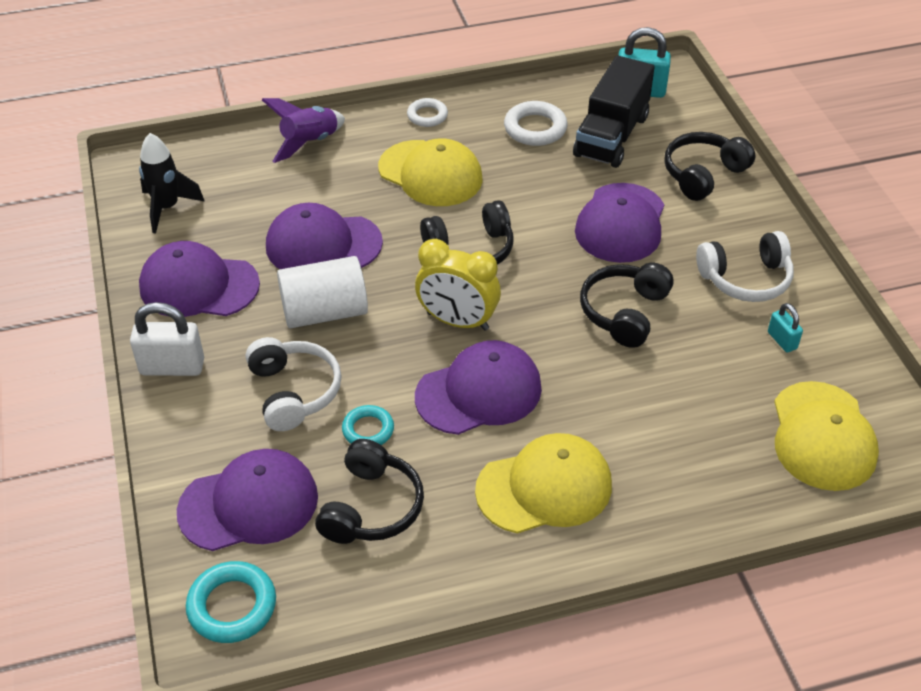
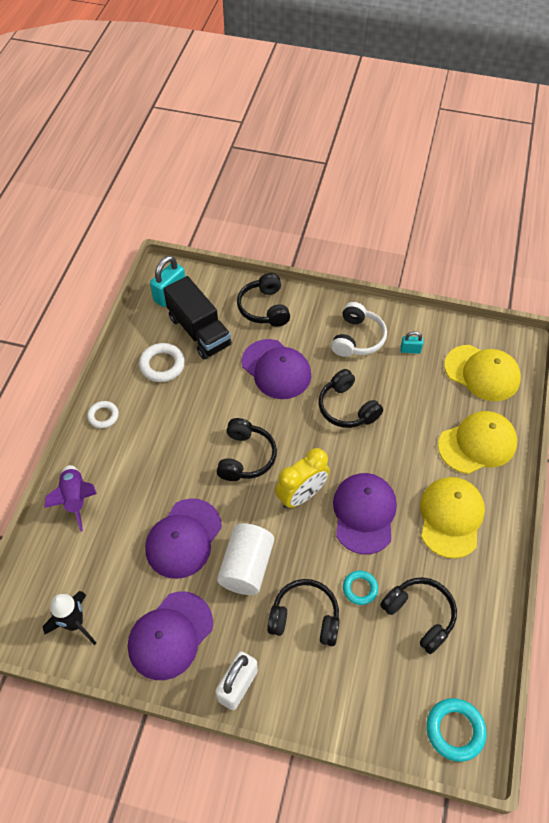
camera: 60 degrees left, 10 degrees up
purple cap [177,449,318,551] -> none
white headphones [246,337,342,431] -> black headphones [267,579,340,646]
yellow cap [378,138,483,206] -> yellow cap moved to [438,411,517,474]

